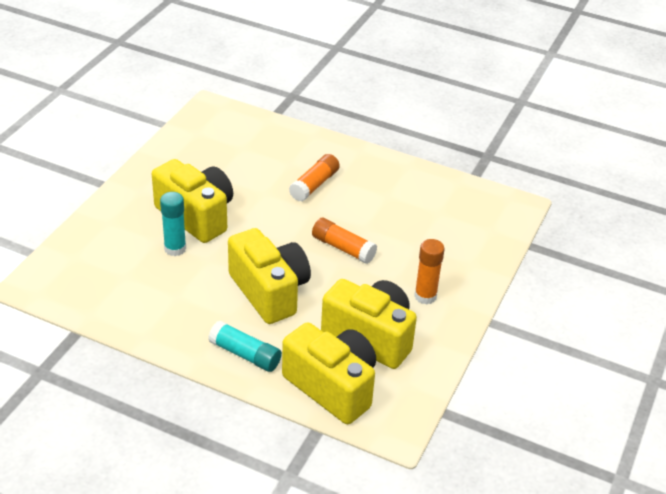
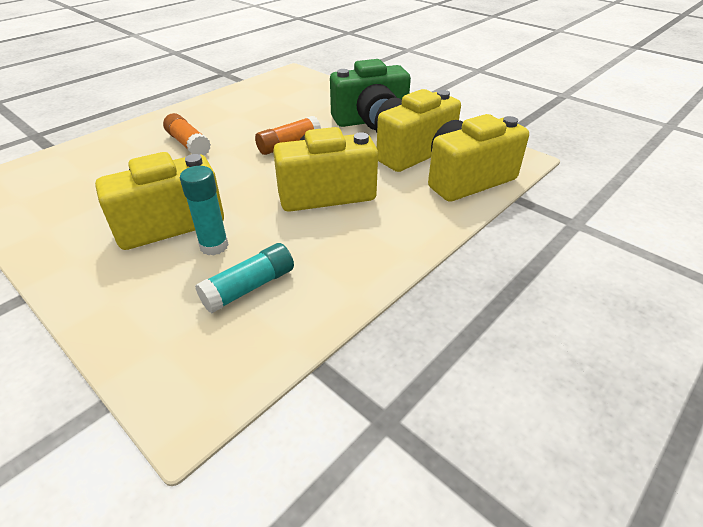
camera: 70 degrees left, 0 degrees up
turquoise glue stick [208,321,282,372] -> turquoise glue stick moved to [195,243,294,314]
orange glue stick [414,239,445,305] -> green camera [330,59,411,130]

